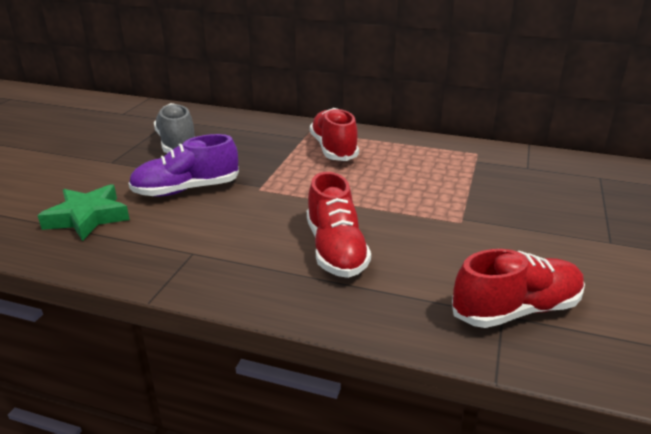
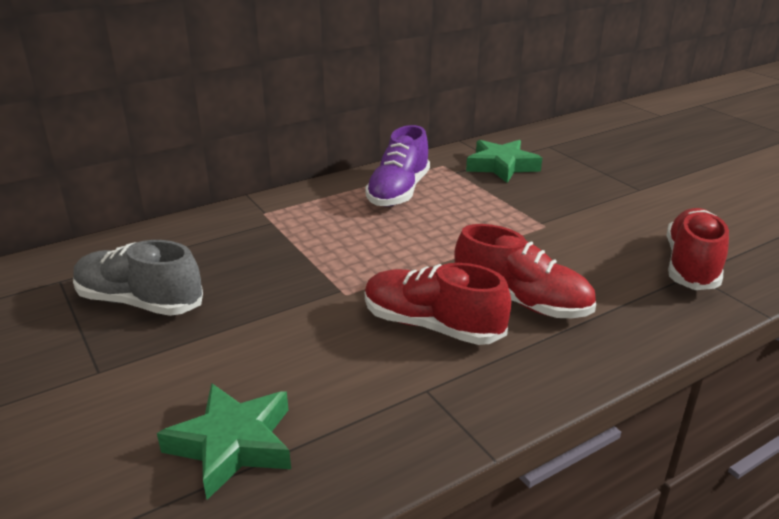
camera: 50 degrees left, 0 degrees up
purple shoe [128,134,239,197] -> purple shoe moved to [365,125,430,207]
red shoe [310,108,359,161] -> red shoe moved to [365,263,511,345]
none -> green star [466,140,542,183]

